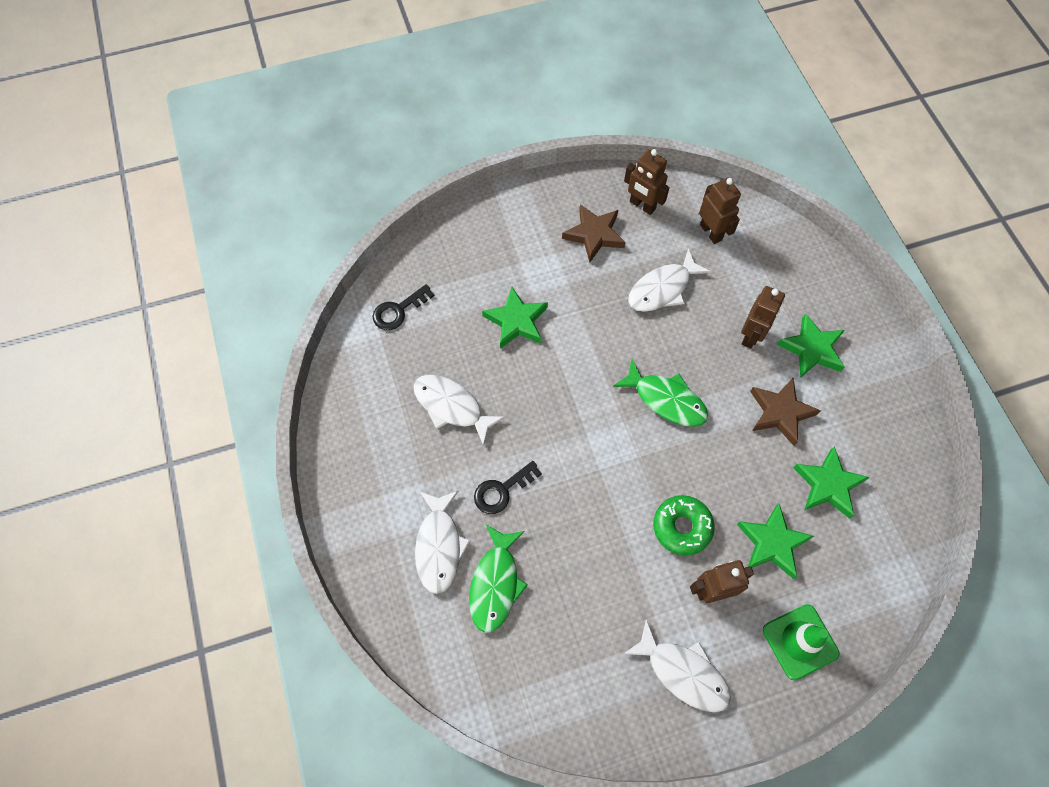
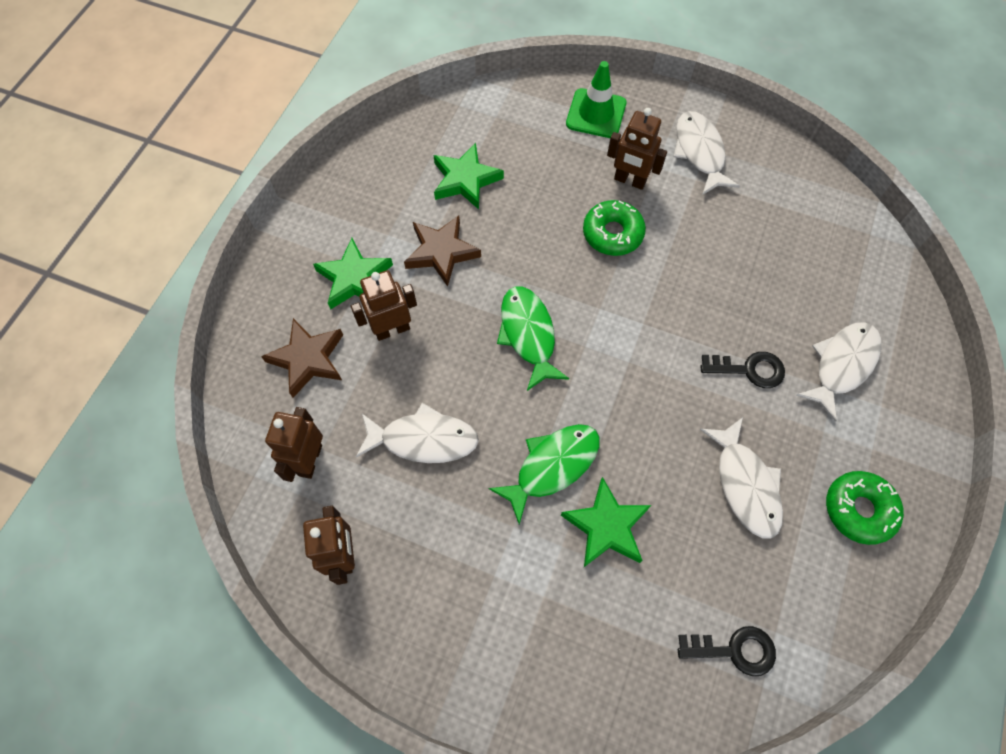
camera: 140 degrees left, 0 degrees up
green fish [469,525,528,633] -> green fish moved to [489,424,600,524]
brown star [562,204,626,262] -> brown star moved to [261,318,343,398]
green star [737,504,814,579] -> none
none -> green donut [826,471,904,545]

